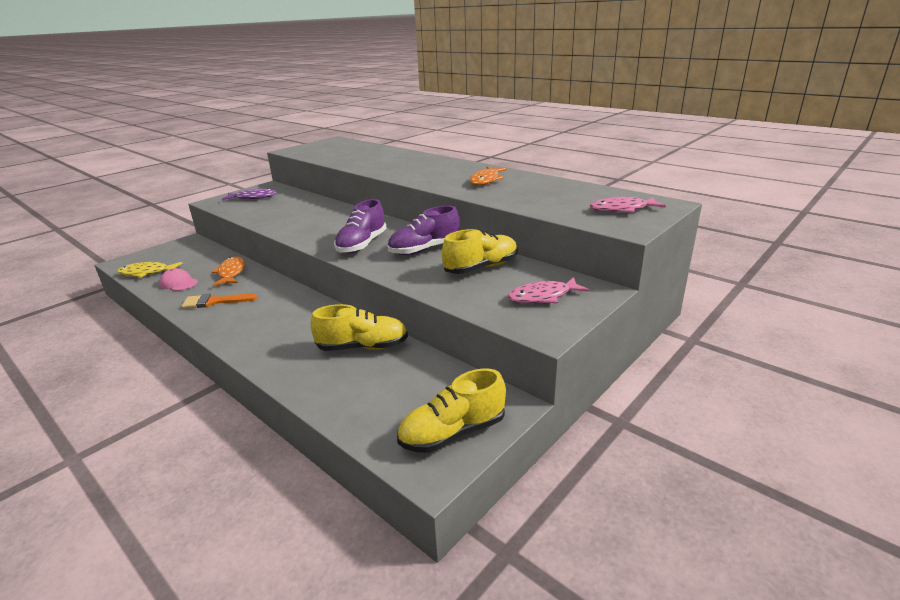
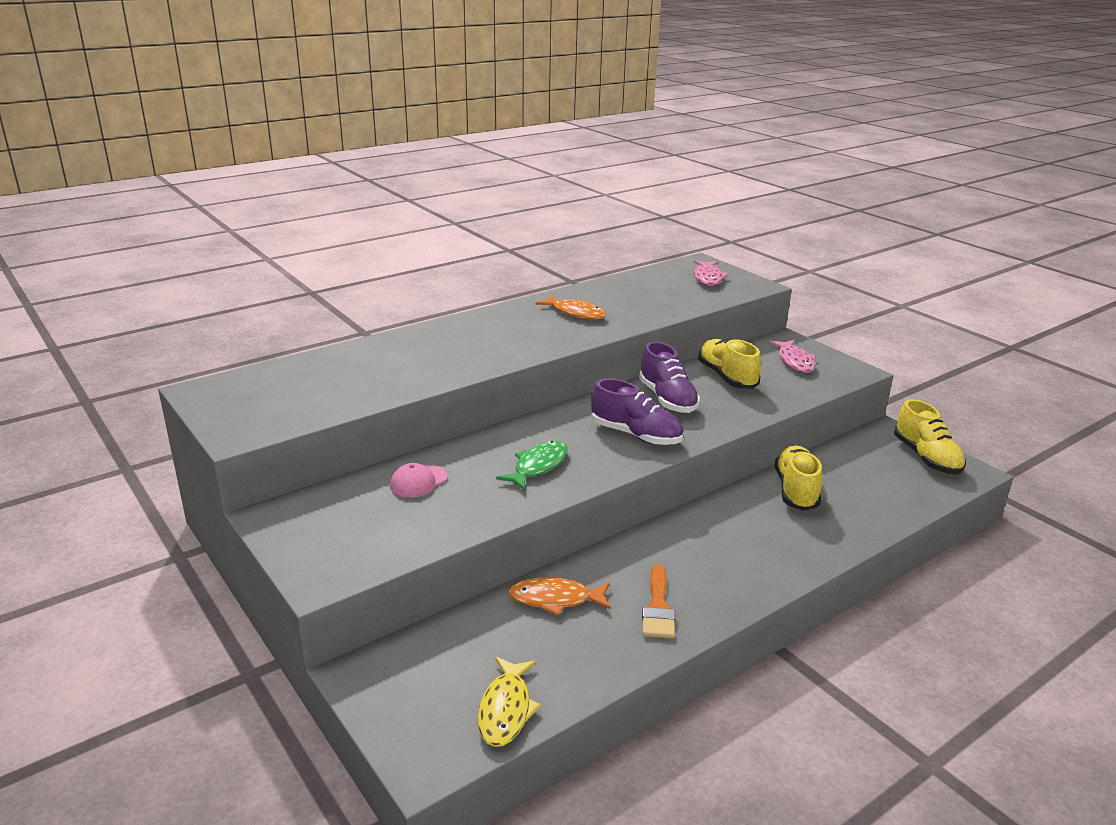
camera: 80 degrees left, 0 degrees up
pink cap [159,268,198,291] -> pink cap moved to [390,463,447,498]
purple fish [222,189,276,200] -> none
none -> green fish [496,441,568,490]

